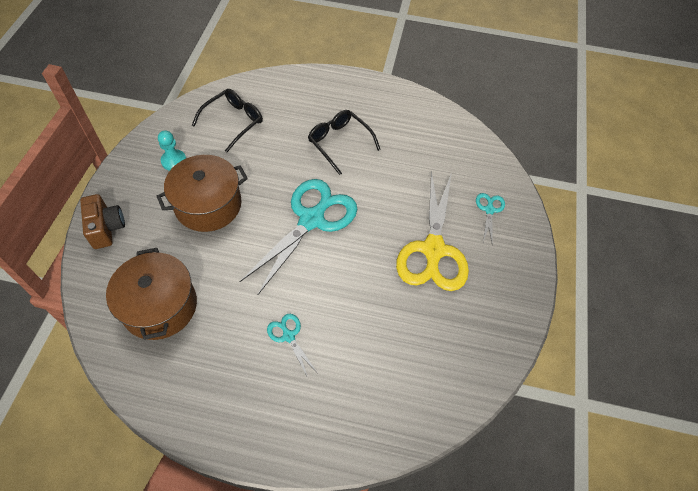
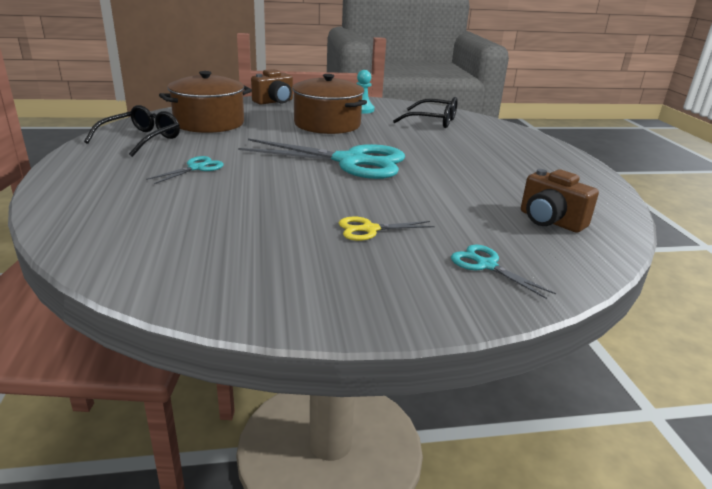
camera: 70 degrees right, 30 degrees down
black glasses [308,110,381,175] -> black glasses moved to [84,105,180,157]
yellow scissors [396,170,469,291] -> yellow scissors [339,216,435,241], size x0.44
turquoise scissors [476,193,505,242] -> turquoise scissors turned 120 degrees counterclockwise [451,245,556,299]
none -> brown camera [521,169,599,233]

